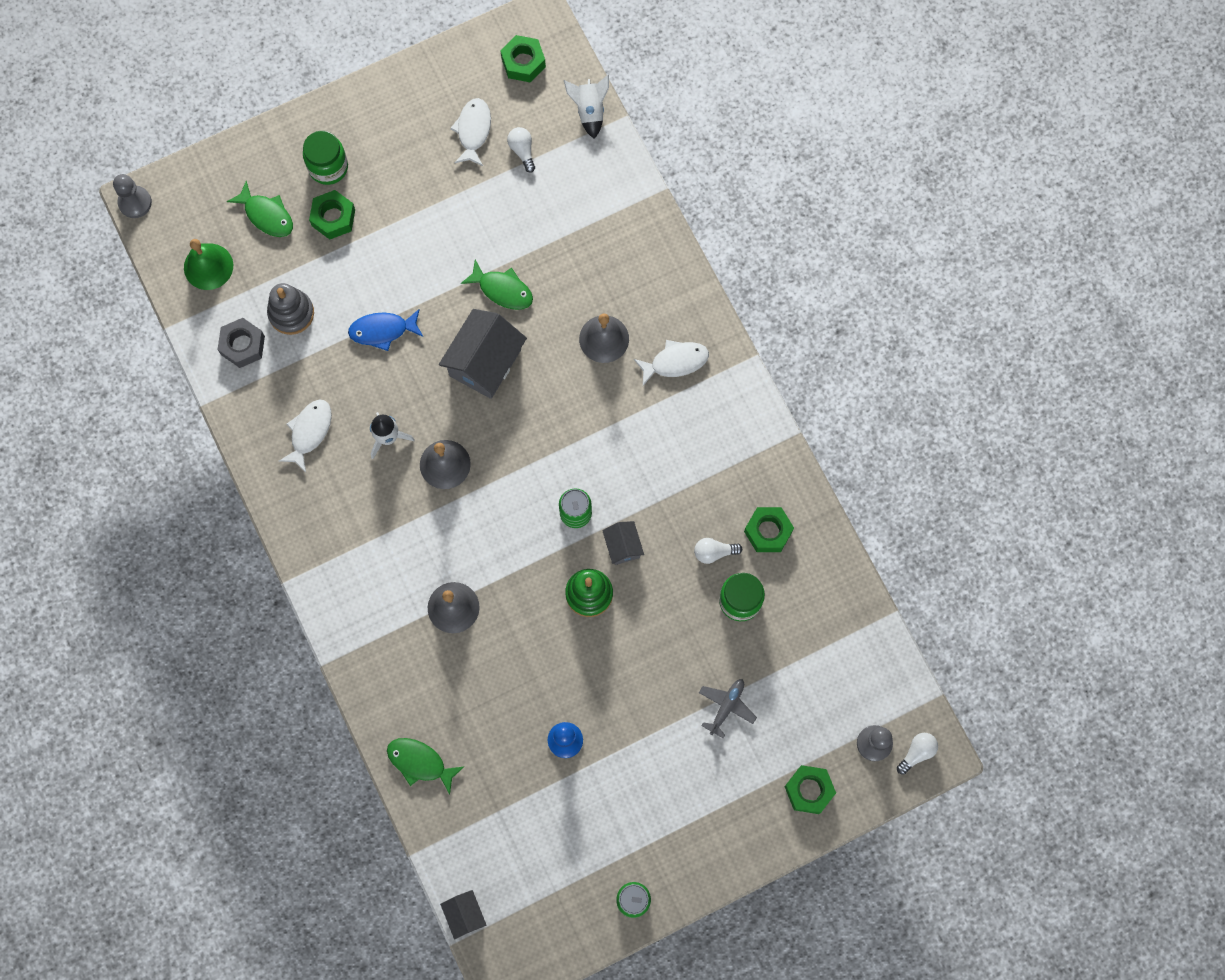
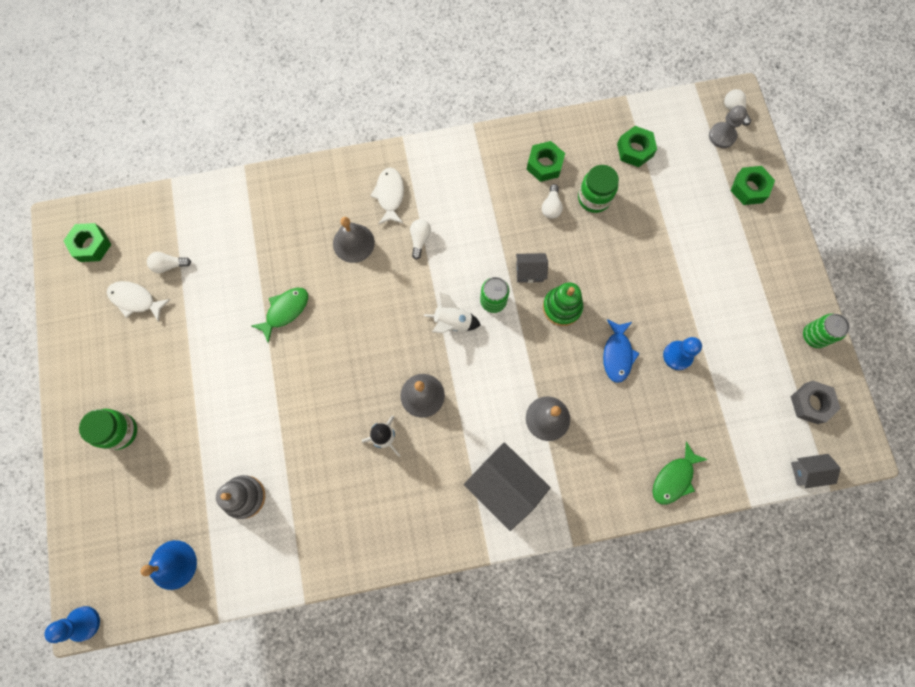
camera: 75 degrees left, 0 degrees up
grey pawn [113,174,152,218] -> blue pawn [44,606,100,643]
green bell [184,239,233,290] -> blue bell [140,540,197,590]
grey nut [218,318,265,368] -> grey nut moved to [791,381,841,424]
green fish [227,181,293,237] -> none
white fish [279,400,332,472] -> none
green nut [309,190,355,239] -> green nut moved to [617,126,657,167]
blue fish [348,309,423,351] -> blue fish moved to [603,319,640,383]
grey house [439,309,527,399] -> grey house moved to [464,442,551,531]
white rocket [564,75,609,139] -> white rocket moved to [424,292,481,334]
grey plane [699,679,757,738] -> none
none -> white light bulb [410,219,431,260]

